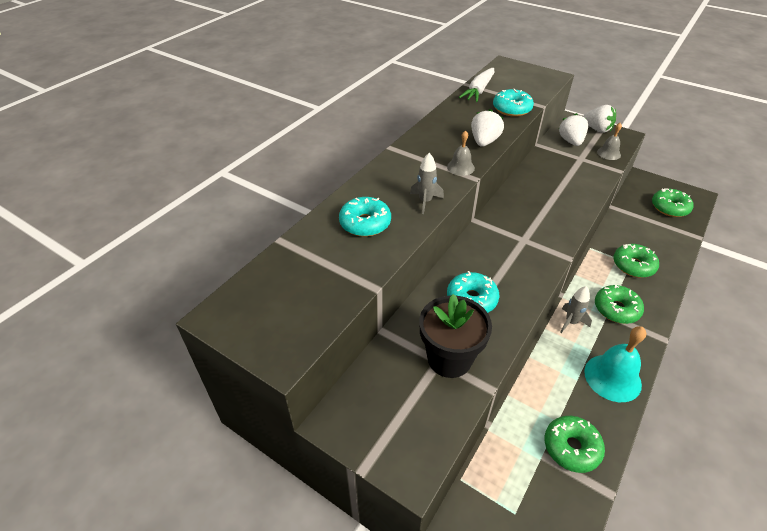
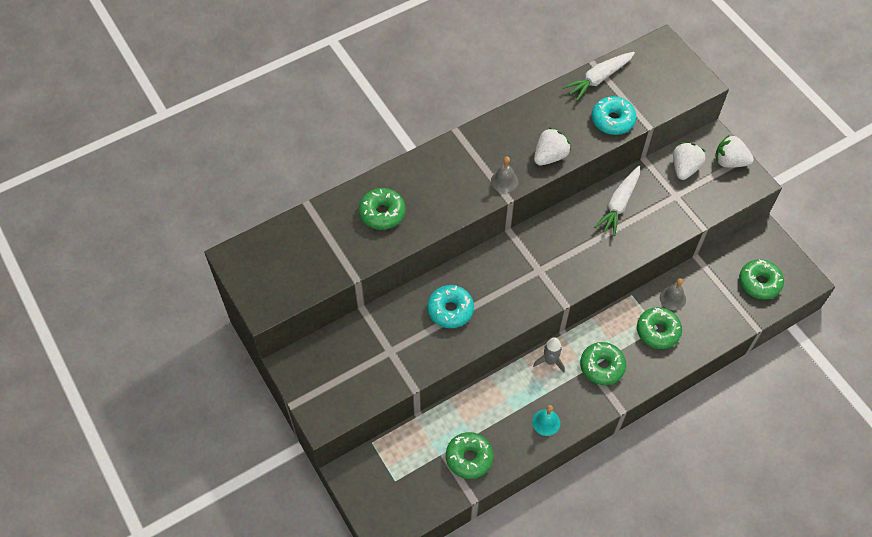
camera: 25 degrees right, 15 degrees up
turquoise donut [339,197,391,237] -> green donut [359,188,405,230]
grey rocket [410,153,444,214] -> none
black flower pot [419,294,492,378] -> none
white strawberry [583,105,616,133] -> white strawberry turned 135 degrees clockwise [715,135,754,168]
turquoise bell [584,326,646,402] -> turquoise bell [532,405,560,436], size x0.56
grey bell [597,123,622,160] -> grey bell moved to [660,278,686,310]
none -> white carrot [594,166,640,236]

